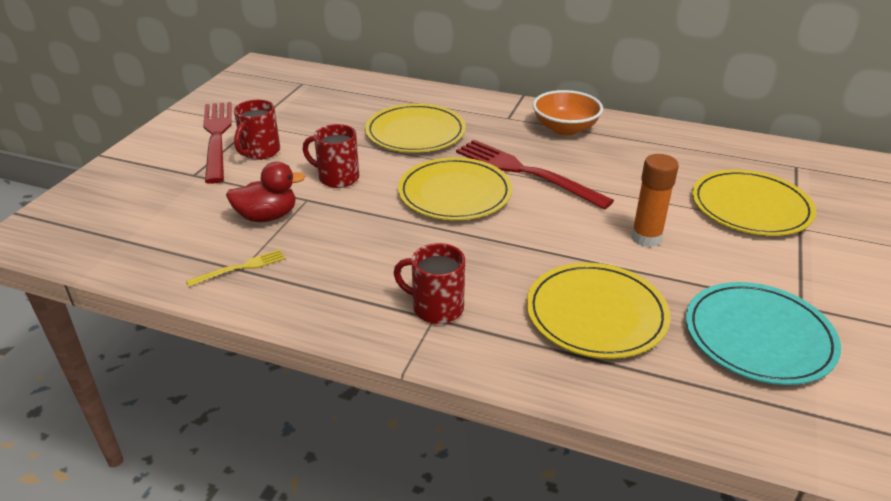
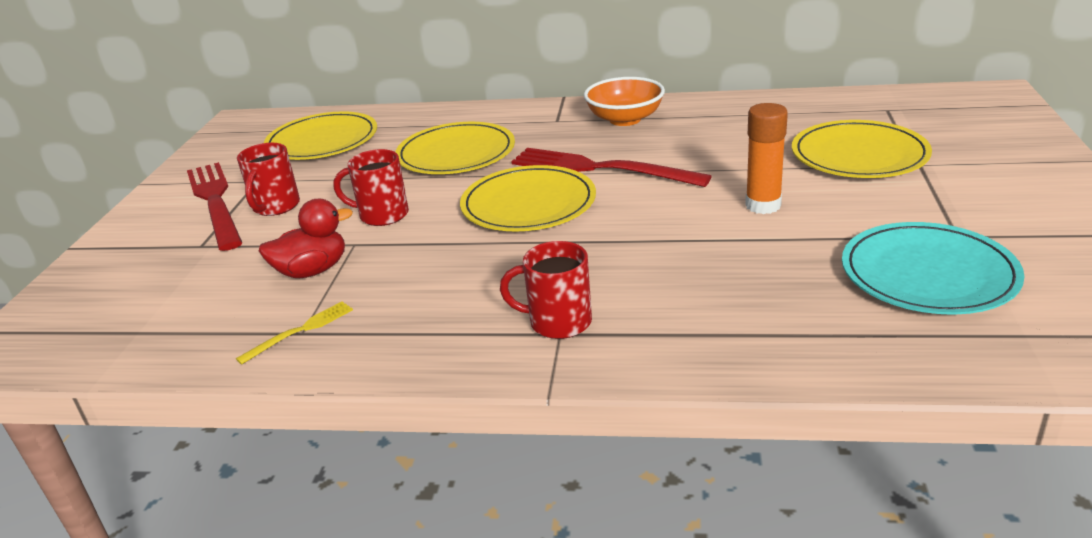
camera: 10 degrees left, 5 degrees down
yellow plate [526,263,670,359] -> yellow plate moved to [264,111,377,160]

